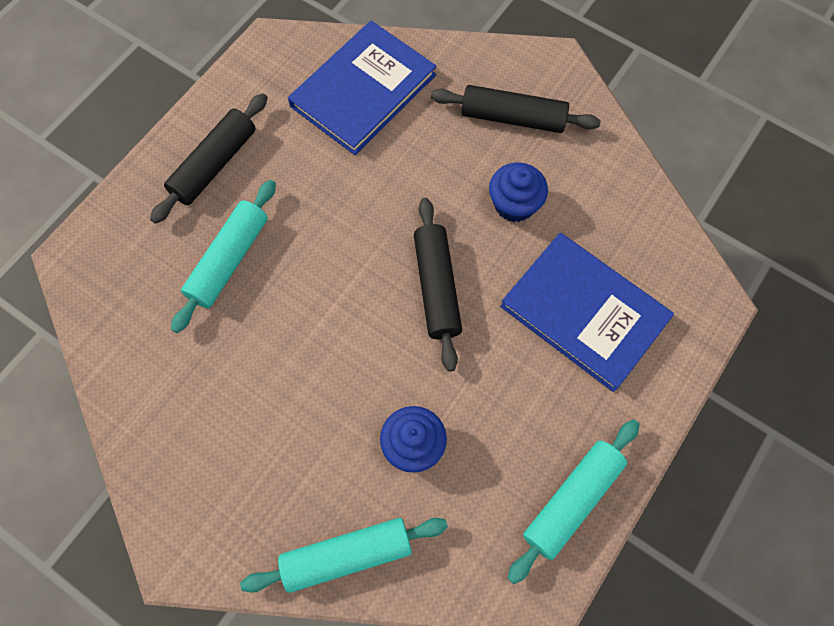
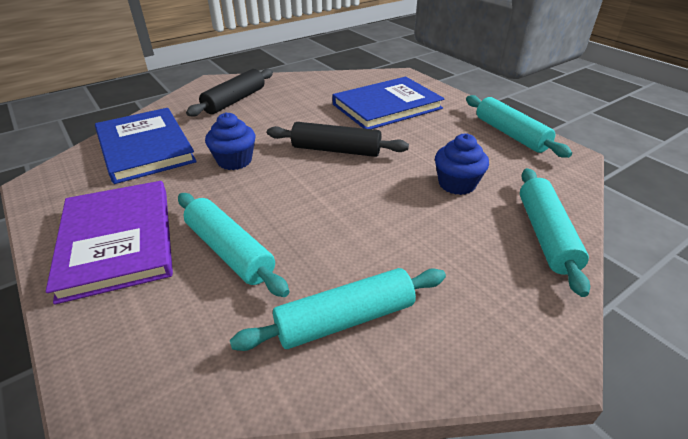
camera: 70 degrees left, 30 degrees down
black rolling pin [150,93,268,224] -> purple book [46,181,173,305]
blue cupcake [489,162,548,222] -> blue cupcake moved to [205,112,256,170]
none -> turquoise rolling pin [230,268,446,351]

